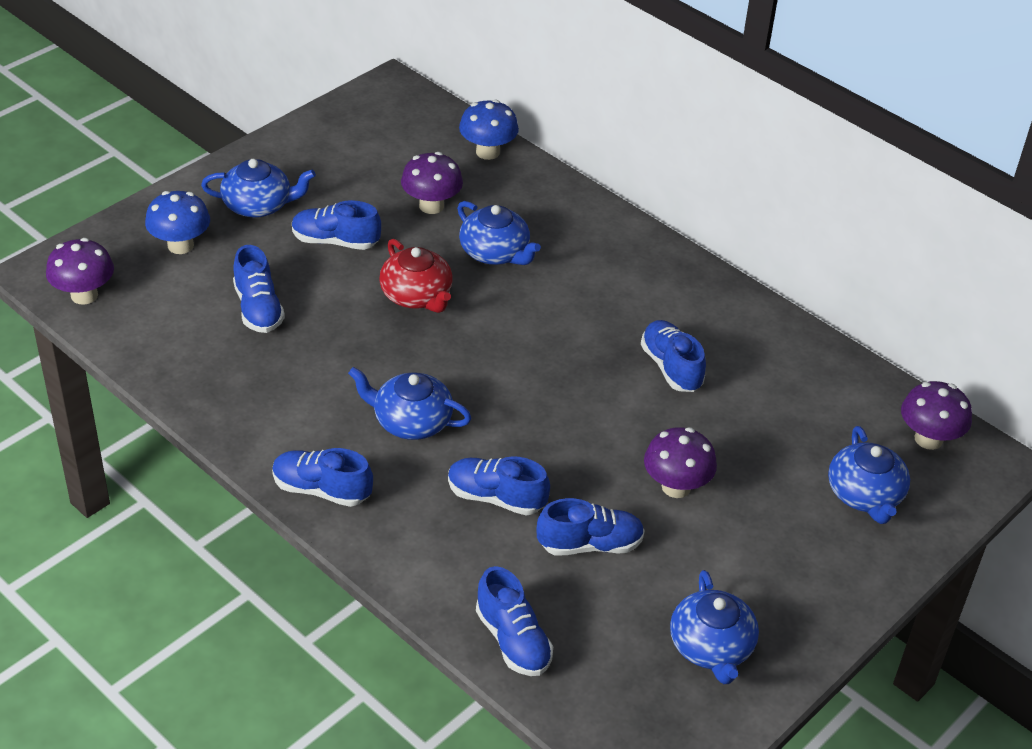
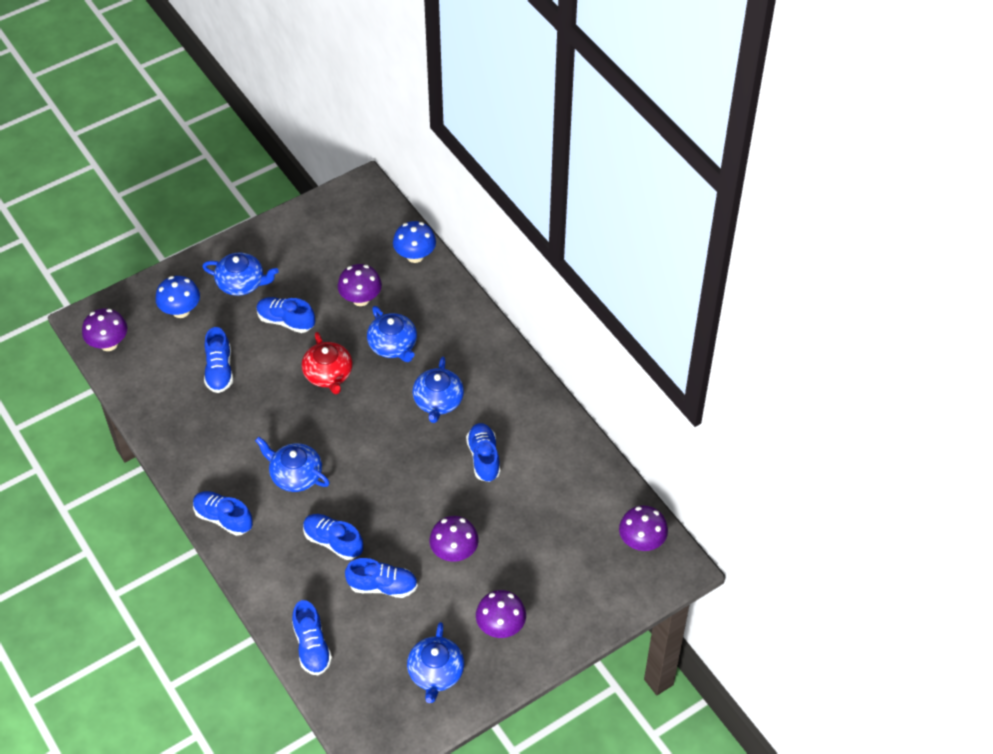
camera: 15 degrees right, 10 degrees up
blue teapot [828,426,910,524] -> blue teapot moved to [413,356,464,423]
none -> purple mushroom [476,590,526,638]

